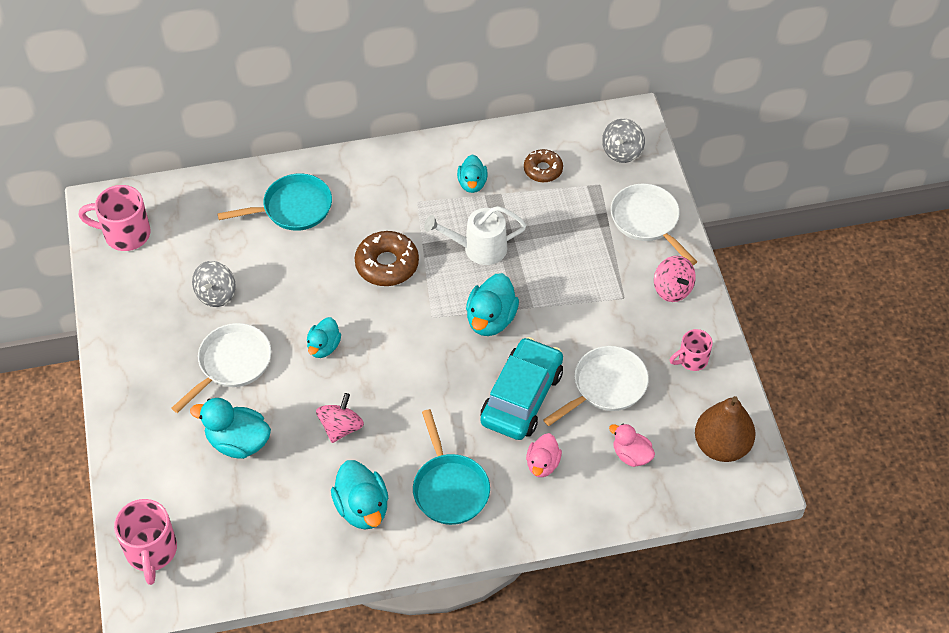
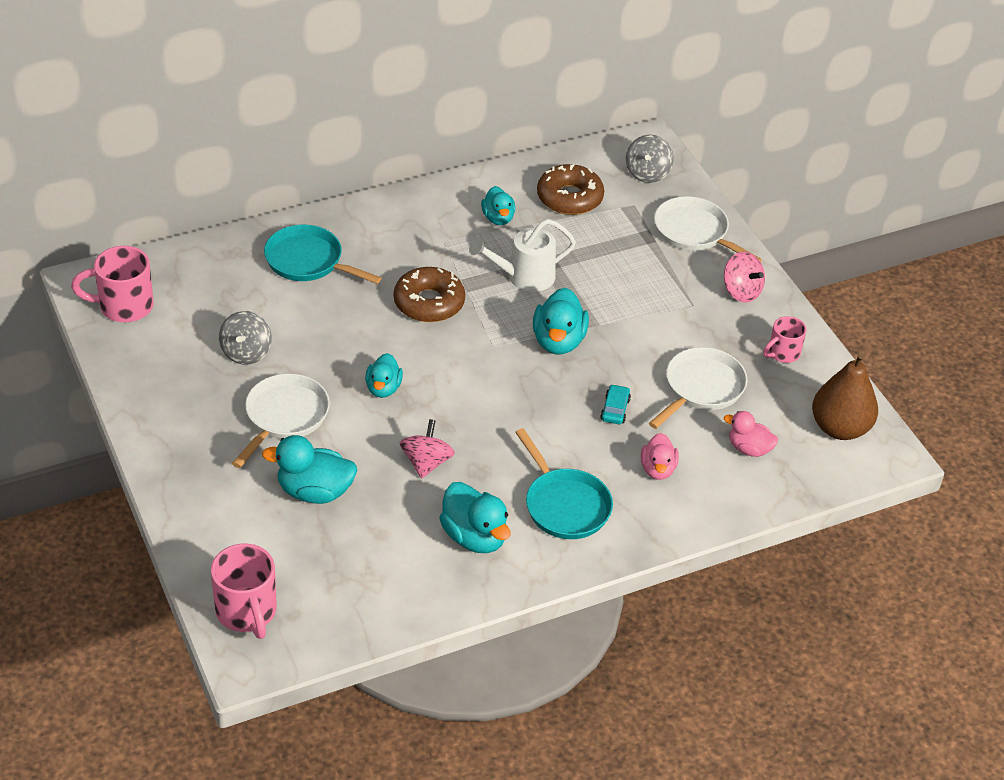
camera: 15 degrees left, 10 degrees down
turquoise pan [217,173,332,231] -> turquoise pan turned 120 degrees counterclockwise [264,225,381,284]
turquoise car [481,337,563,440] -> turquoise car [600,384,631,424], size x0.40
brown donut [524,149,563,182] -> brown donut [537,164,604,215], size x1.56

